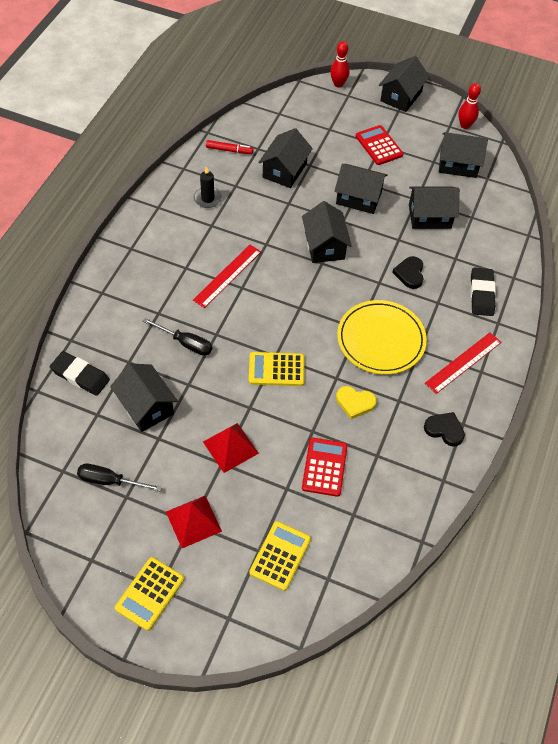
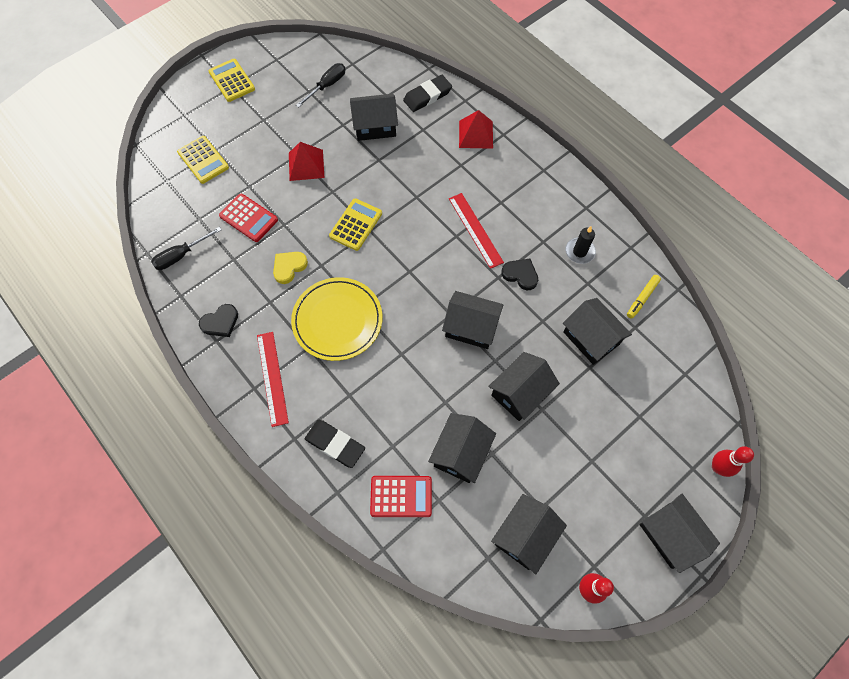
camera: 120 degrees right, 10 degrees up
black screwdriver [143,318,212,356] -> black screwdriver moved to [151,227,221,270]
red pyramid [166,496,222,548] -> red pyramid moved to [459,110,493,149]
red marker [206,140,253,154] -> yellow marker [627,275,661,319]
red calculator [356,125,403,165] -> red calculator moved to [370,476,432,517]
black heart [392,256,423,289] -> black heart moved to [501,259,538,290]

